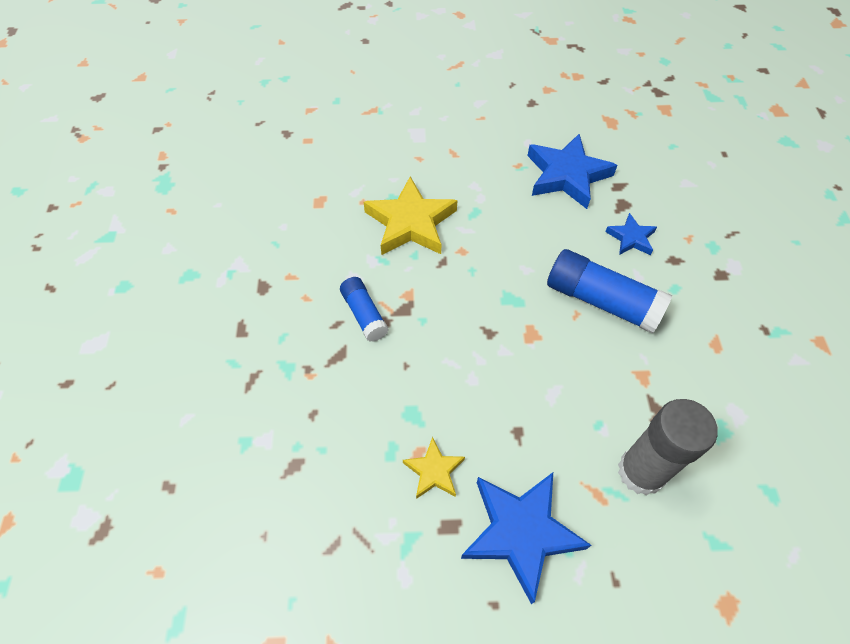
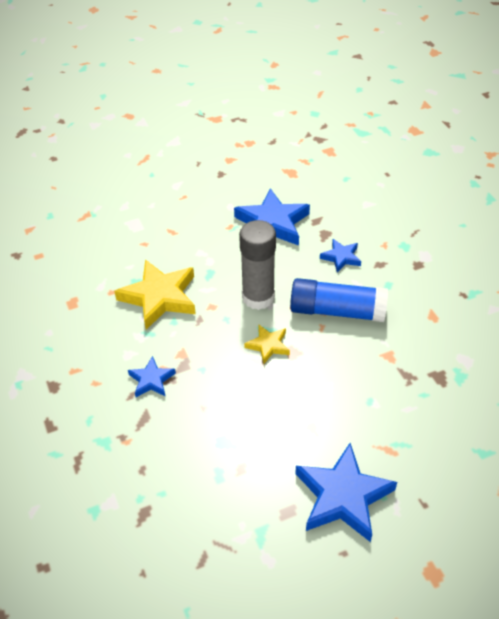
camera: 20 degrees left, 10 degrees down
blue glue stick [340,277,389,342] -> blue star [128,356,176,397]
yellow star [403,437,465,499] -> yellow star moved to [244,324,290,364]
grey glue stick [618,399,718,496] -> grey glue stick moved to [239,220,276,310]

